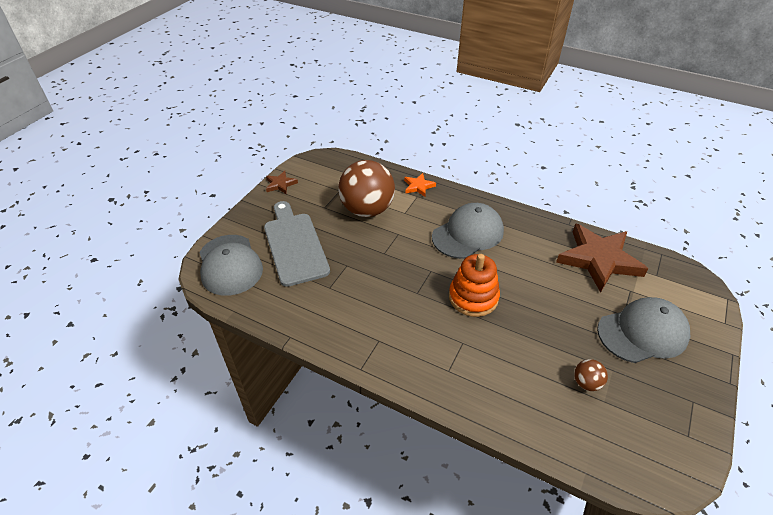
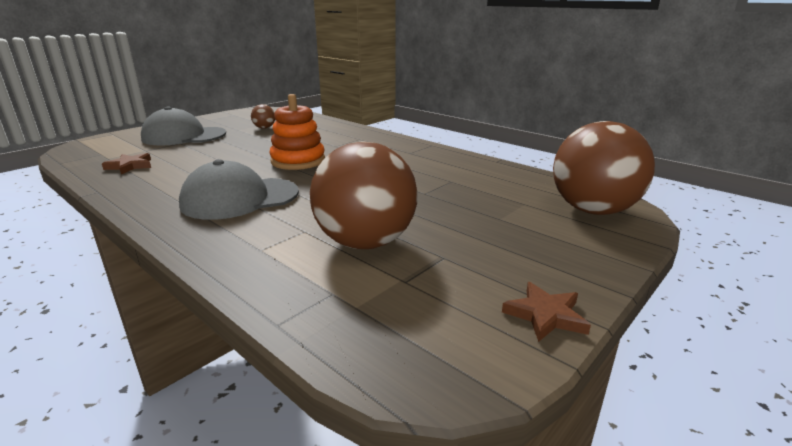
camera: 165 degrees left, 20 degrees down
grey cap [199,235,263,296] -> brown ball [553,121,655,215]
grey cutting board [264,201,330,287] -> none
orange star [404,173,436,197] -> none
brown star [556,223,648,292] -> brown star [102,153,151,174], size x0.45

